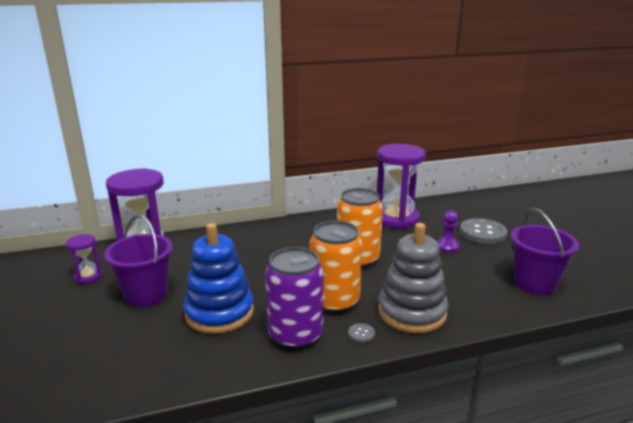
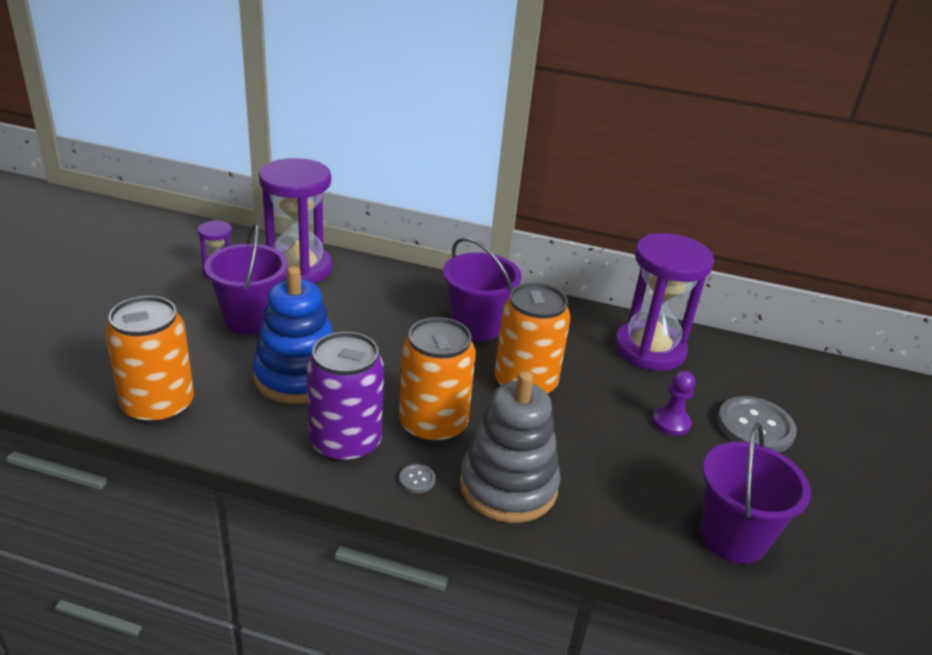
camera: 30 degrees right, 10 degrees up
none -> orange can [105,296,194,425]
none -> purple bucket [443,237,521,341]

